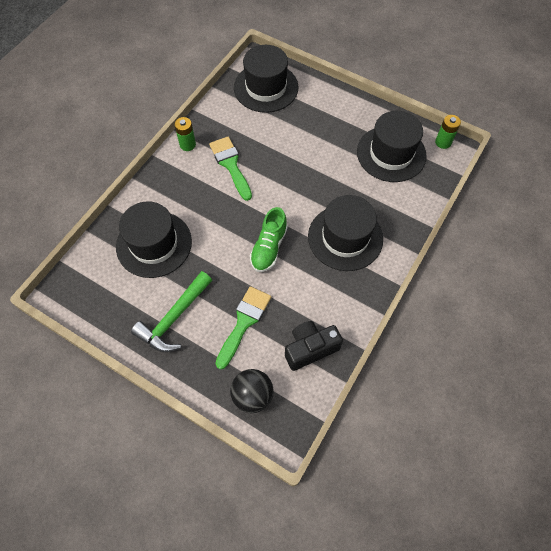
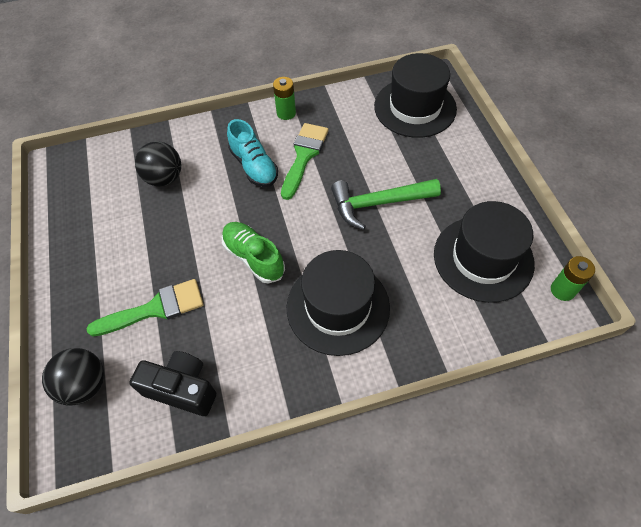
camera: 45 degrees right, 5 degrees down
black hat [116,201,192,278] -> black ball [135,142,181,187]
green hammer [131,271,212,352] -> green hammer moved to [331,179,441,230]
green shoe [250,207,288,272] -> green shoe turned 75 degrees clockwise [222,222,285,284]
none -> turquoise shoe [227,119,278,187]

